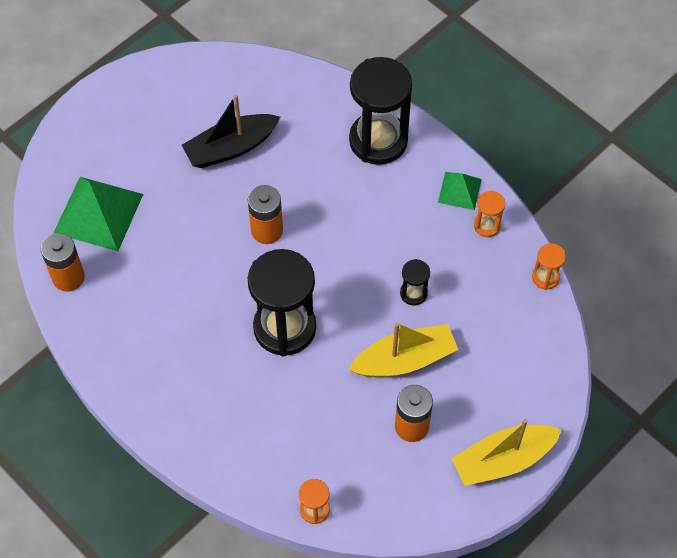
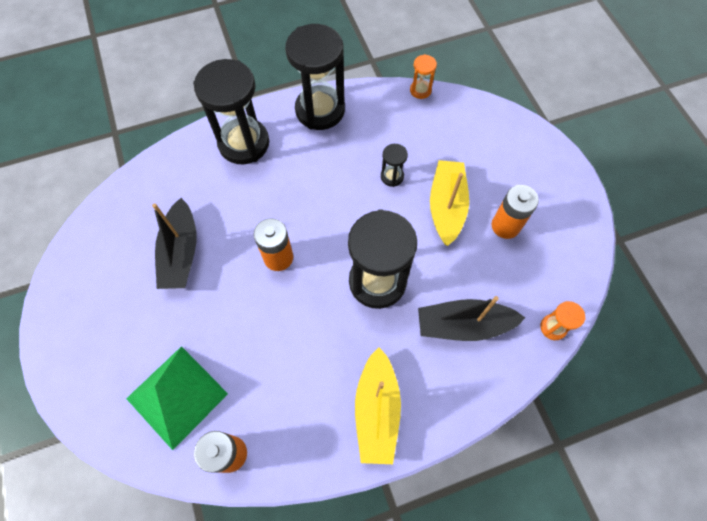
camera: 65 degrees left, 5 degrees up
green pyramid [438,172,482,210] -> black hourglass [285,24,345,130]
yellow boat [451,419,562,486] -> yellow boat moved to [355,347,401,464]
orange hourglass [474,191,505,237] -> none
none -> black boat [418,296,525,341]

